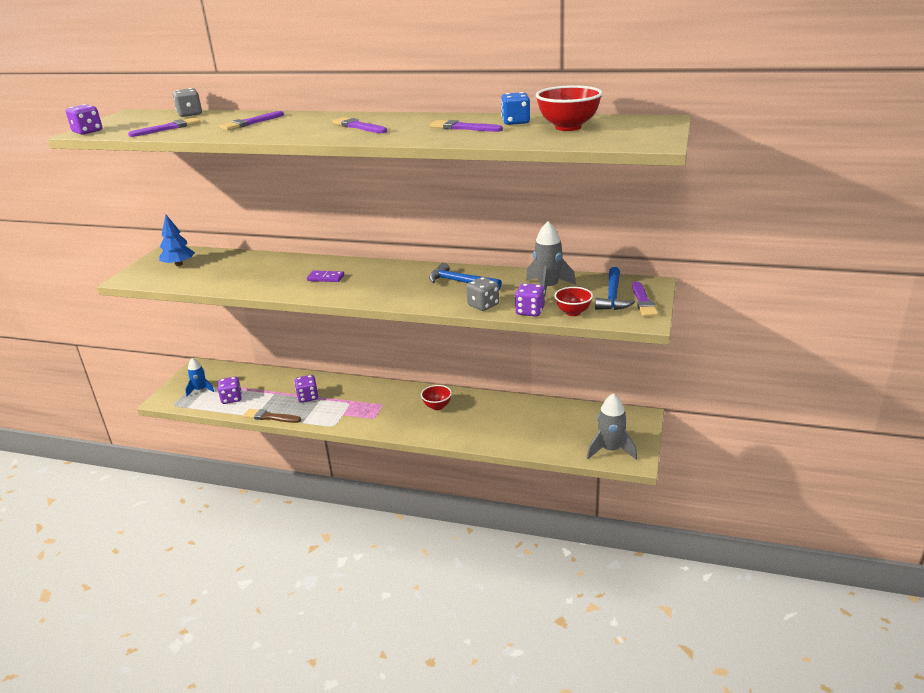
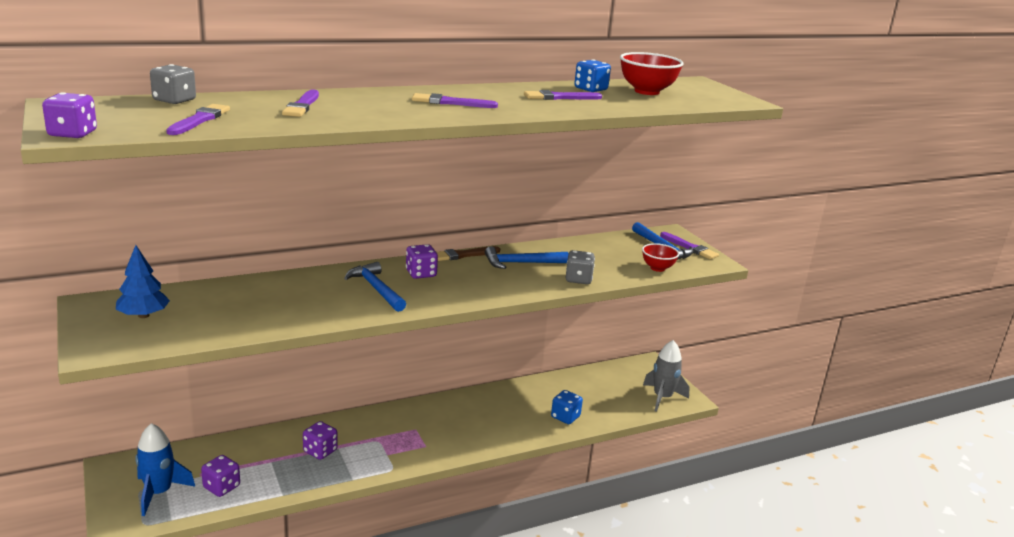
camera: 45 degrees left, 5 degrees down
blue rocket [185,358,214,396] -> blue rocket [135,423,195,516], size x1.53
brown brush [243,409,301,423] -> brown brush moved to [436,246,500,261]
purple domino [307,270,344,282] -> blue hammer [344,262,406,312]
red bowl [421,385,452,410] -> none
purple dice [515,283,545,317] -> purple dice moved to [406,244,438,279]
grey rocket [526,221,576,293] -> none
none -> blue dice [551,390,583,424]

